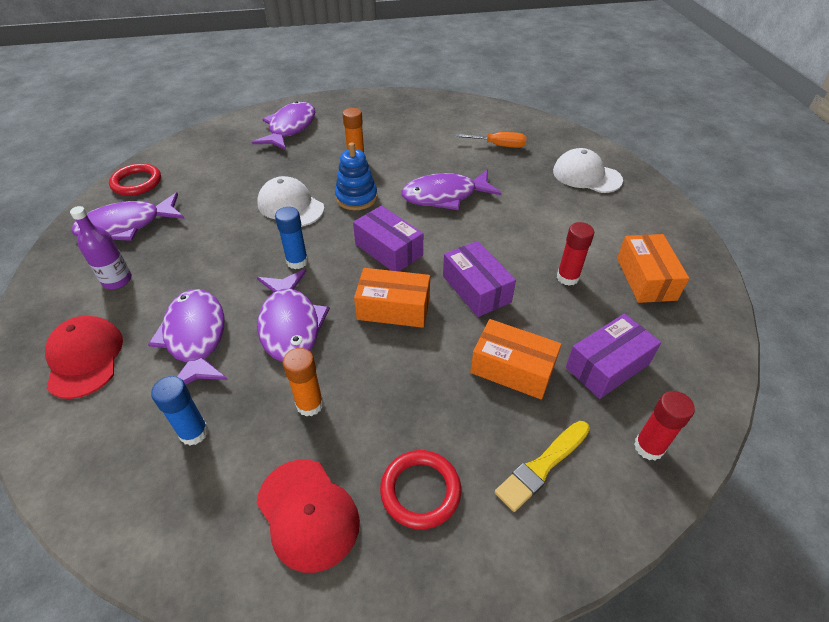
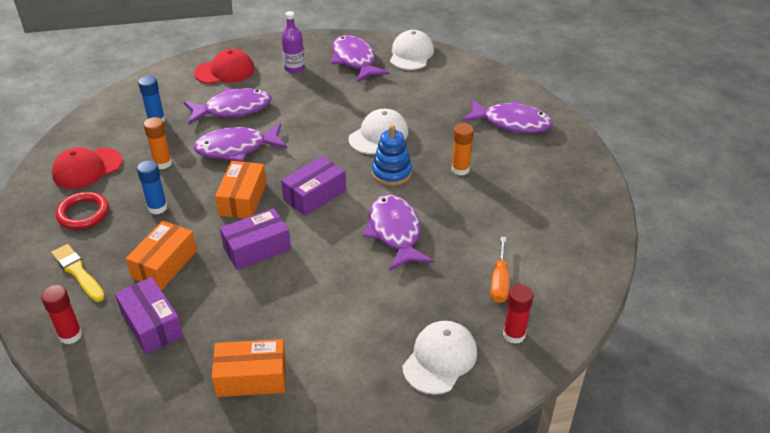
camera: 90 degrees right, 5 degrees down
red ring [109,163,161,196] -> white cap [390,30,434,70]
blue glue stick [275,207,308,269] -> blue glue stick moved to [137,160,167,214]
red glue stick [557,222,594,286] -> red glue stick moved to [503,285,533,344]

